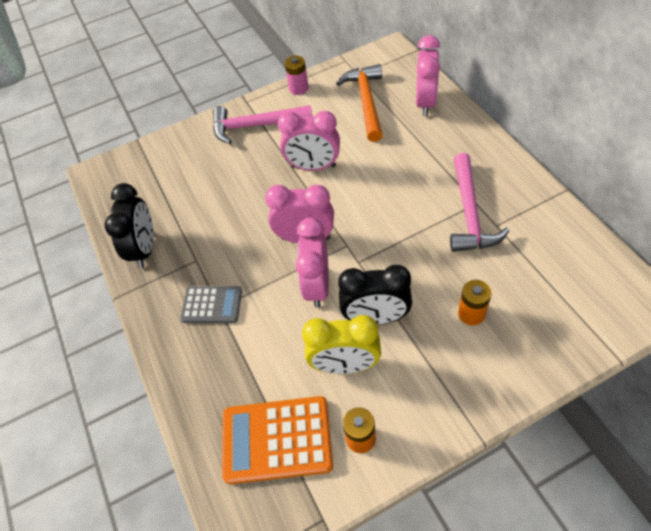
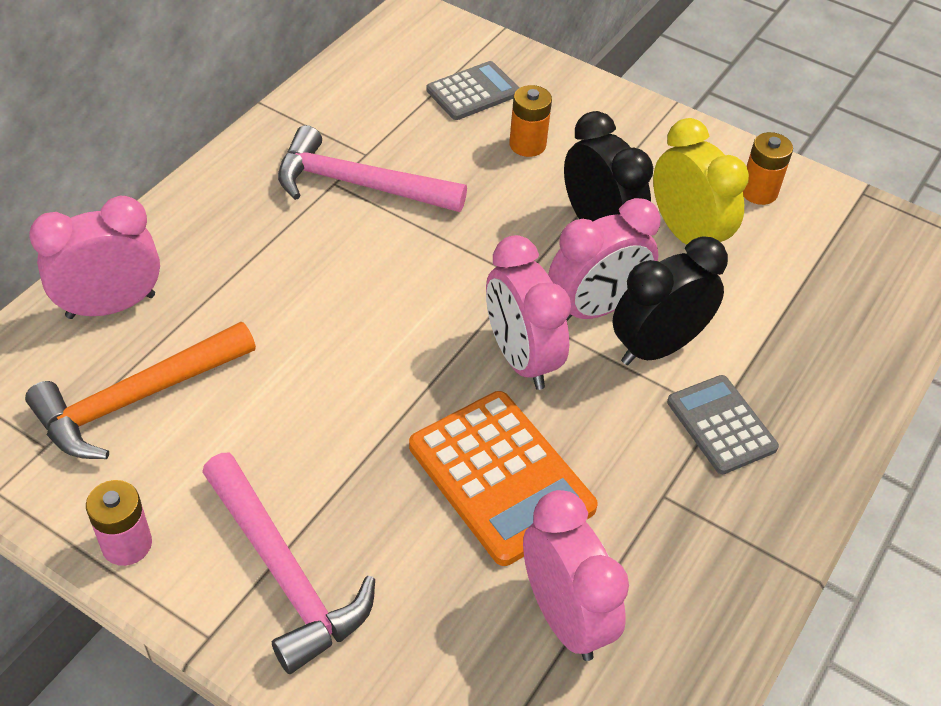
camera: 130 degrees left, 5 degrees down
black clock [104,183,154,268] -> black clock moved to [612,236,728,365]
orange calculator [222,396,333,484] -> orange calculator moved to [409,391,598,566]
pink clock [278,111,340,171] -> pink clock moved to [523,490,629,661]
pink hammer [450,153,509,252] -> pink hammer turned 135 degrees counterclockwise [278,125,467,212]
none -> grey calculator [426,61,519,120]

